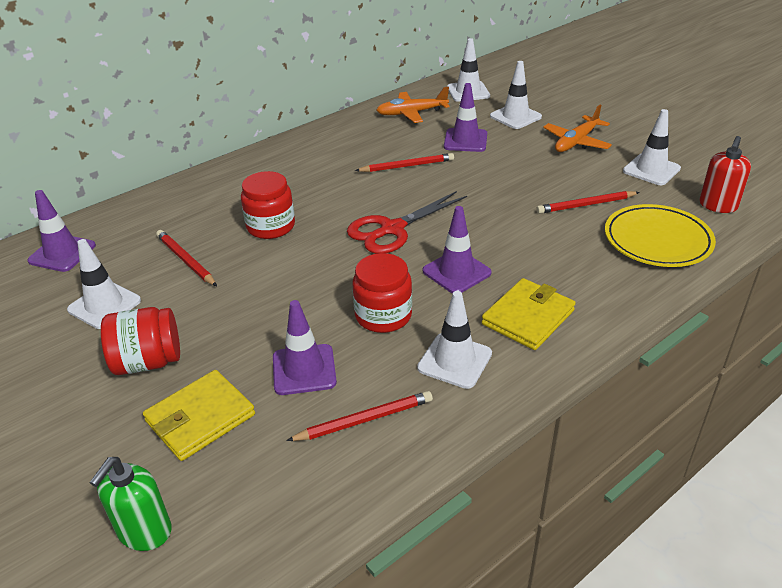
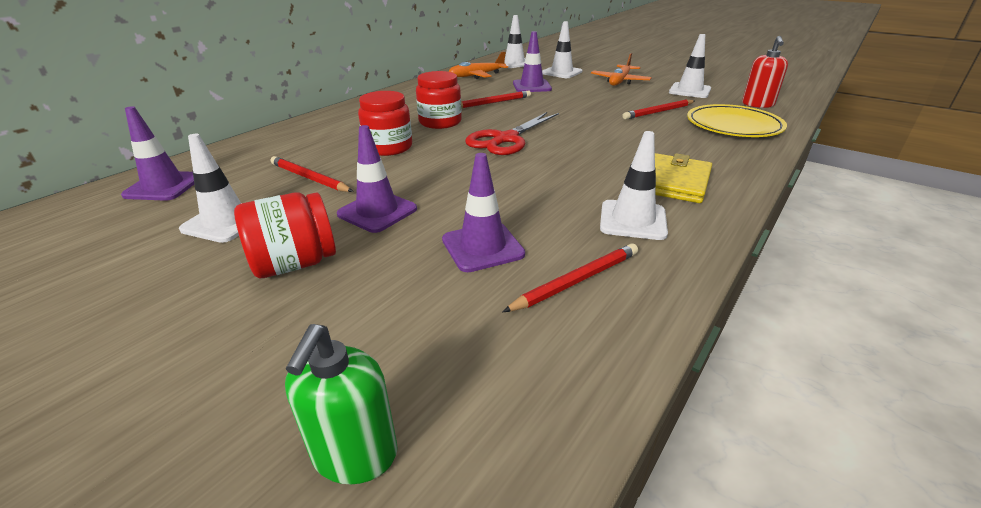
camera: 15 degrees left, 5 degrees down
yellow wallet [143,370,255,461] -> none
red jar [353,253,412,333] -> red jar moved to [416,71,462,129]
purple traffic cone [423,206,492,294] -> purple traffic cone moved to [337,125,417,233]

